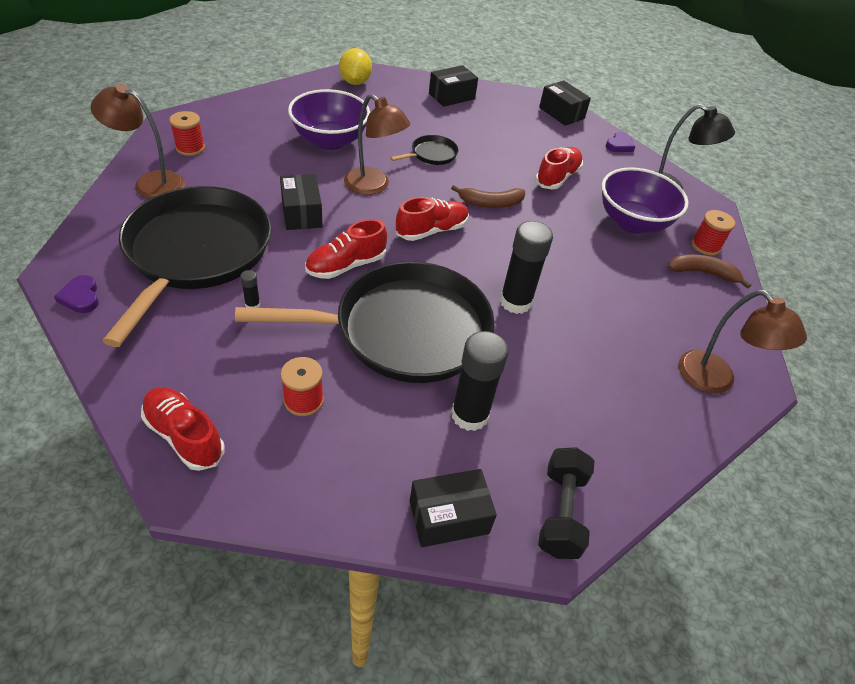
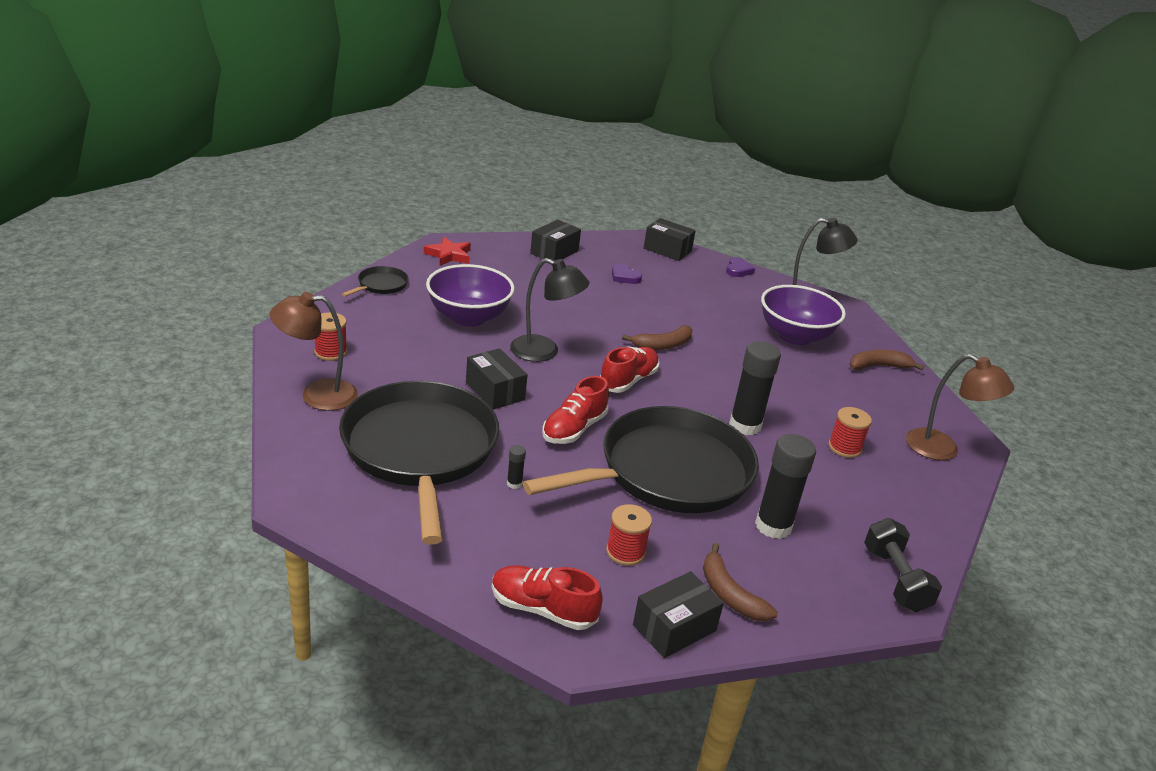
camera: 20 degrees left, 15 degrees down
purple heart [54,275,99,313] -> purple heart moved to [612,263,642,284]
yellow lemon [339,48,372,85] -> red star [424,237,471,266]
brown lamp [344,94,410,195] -> black lamp [510,258,589,362]
black pan [390,135,458,165] -> black pan moved to [342,266,409,297]
black box [410,469,497,547] -> black box moved to [633,571,724,658]
red shoe [535,147,583,190] -> none
red spool [692,210,735,256] -> red spool moved to [828,407,872,458]
none -> brown banana [703,543,778,621]

